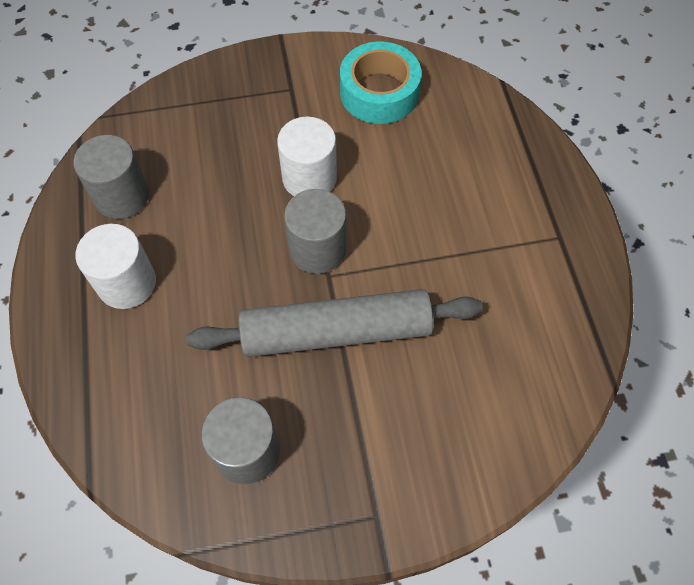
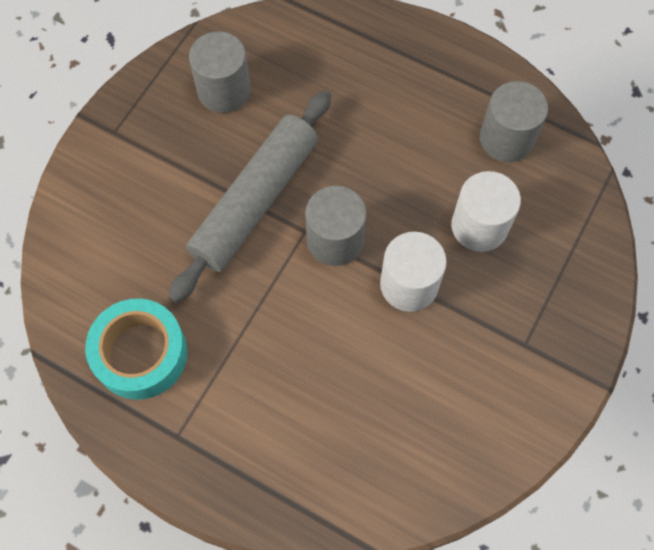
camera: 130 degrees right, 5 degrees up
white cylinder [75,224,156,309] -> white cylinder moved to [451,171,521,252]
turquoise tape [340,41,421,124] -> turquoise tape moved to [85,298,187,400]

